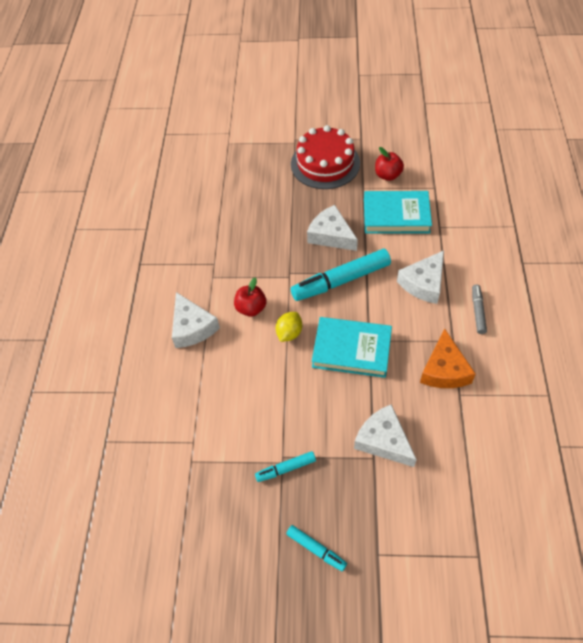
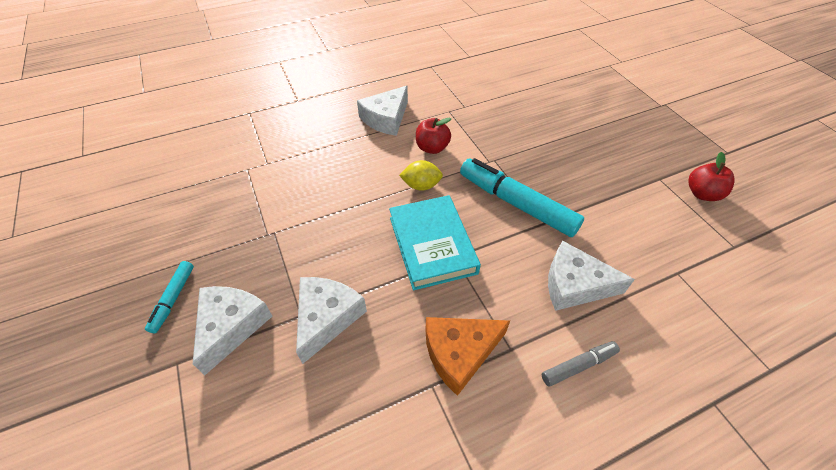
camera: 60 degrees right, 5 degrees down
turquoise marker [255,451,316,482] -> none
red cake [291,125,360,189] -> none
white cheese [307,205,358,251] -> white cheese moved to [193,286,272,375]
turquoise book [364,191,432,233] -> none

